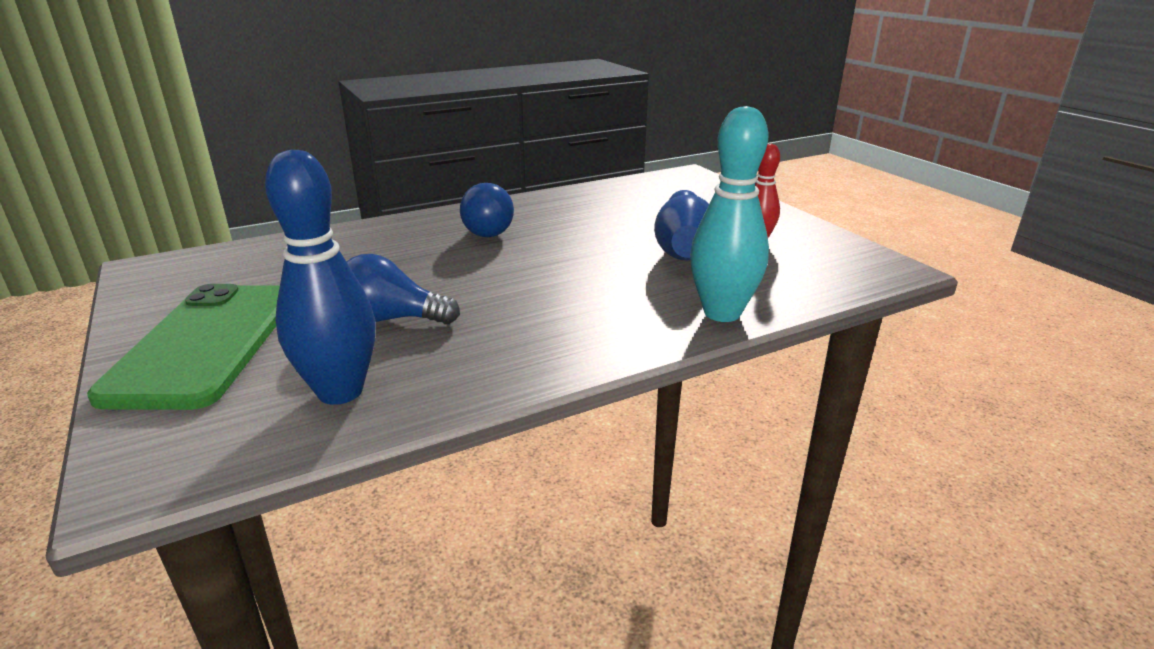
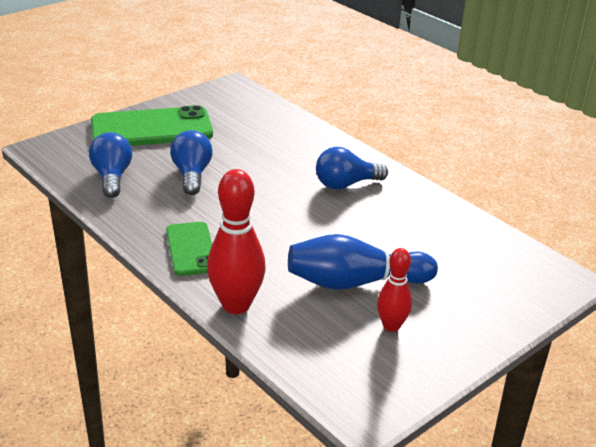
camera: 75 degrees right, 5 degrees up
blue bowling pin [265,150,376,405] -> blue light bulb [89,132,132,198]
turquoise bowling pin [690,106,769,322] -> red bowling pin [207,169,266,314]
none -> green phone [166,222,212,276]

